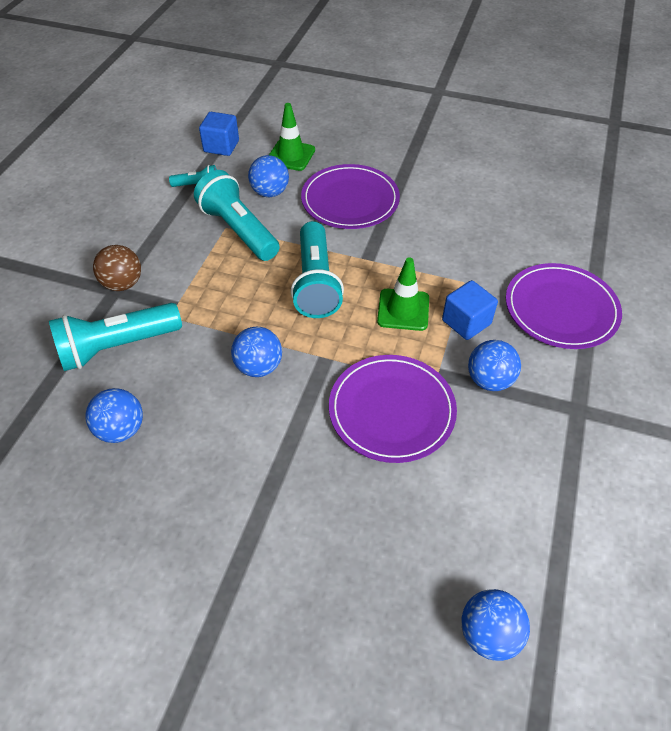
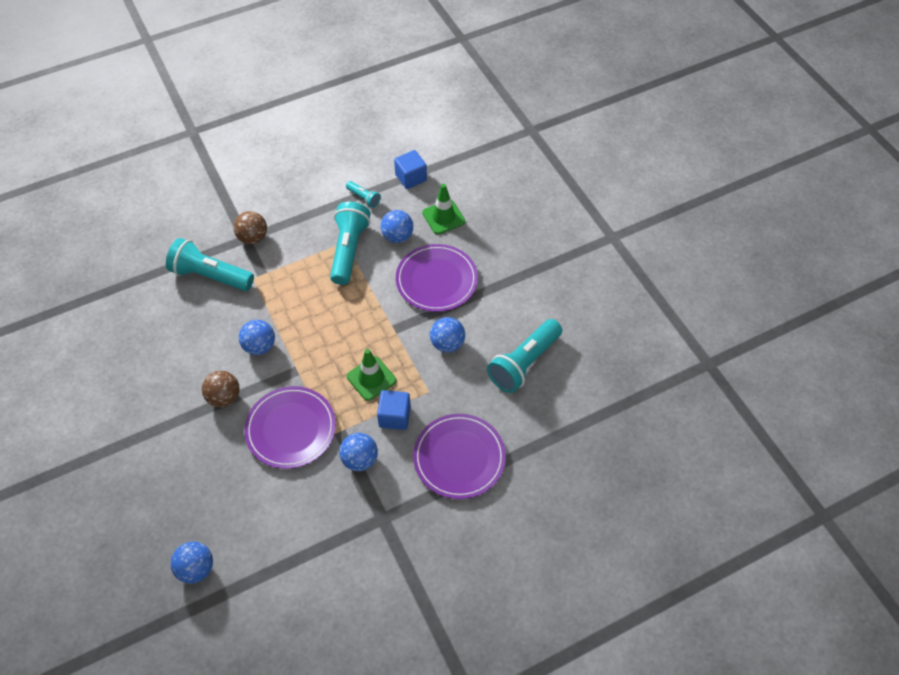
camera: 45 degrees right, 5 degrees up
blue ball [85,388,143,443] -> blue ball moved to [430,317,465,353]
turquoise flashlight [291,221,344,318] -> turquoise flashlight moved to [487,319,562,393]
none -> brown ball [202,371,240,407]

